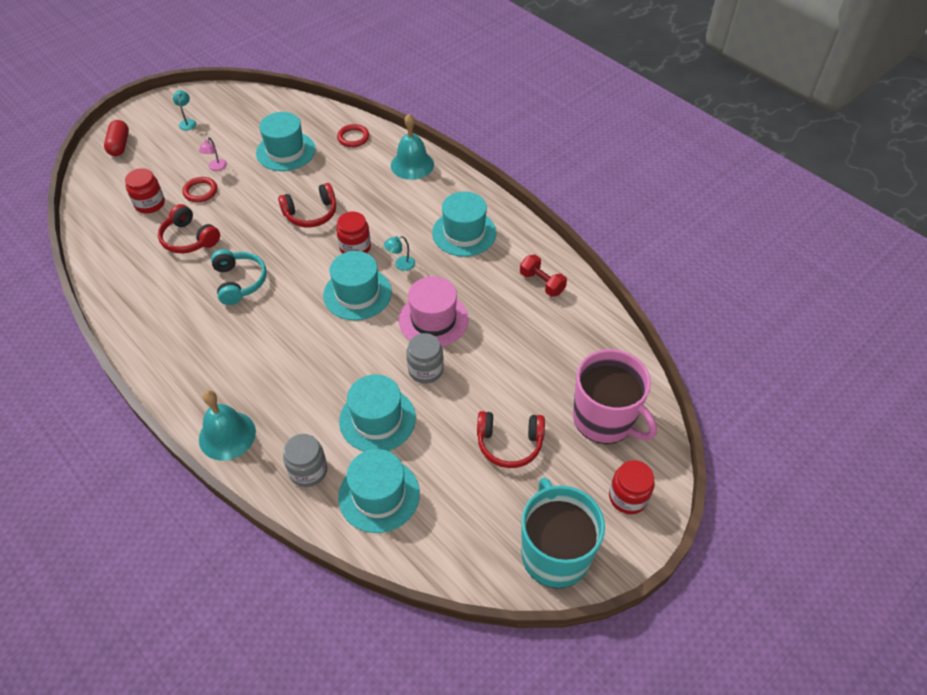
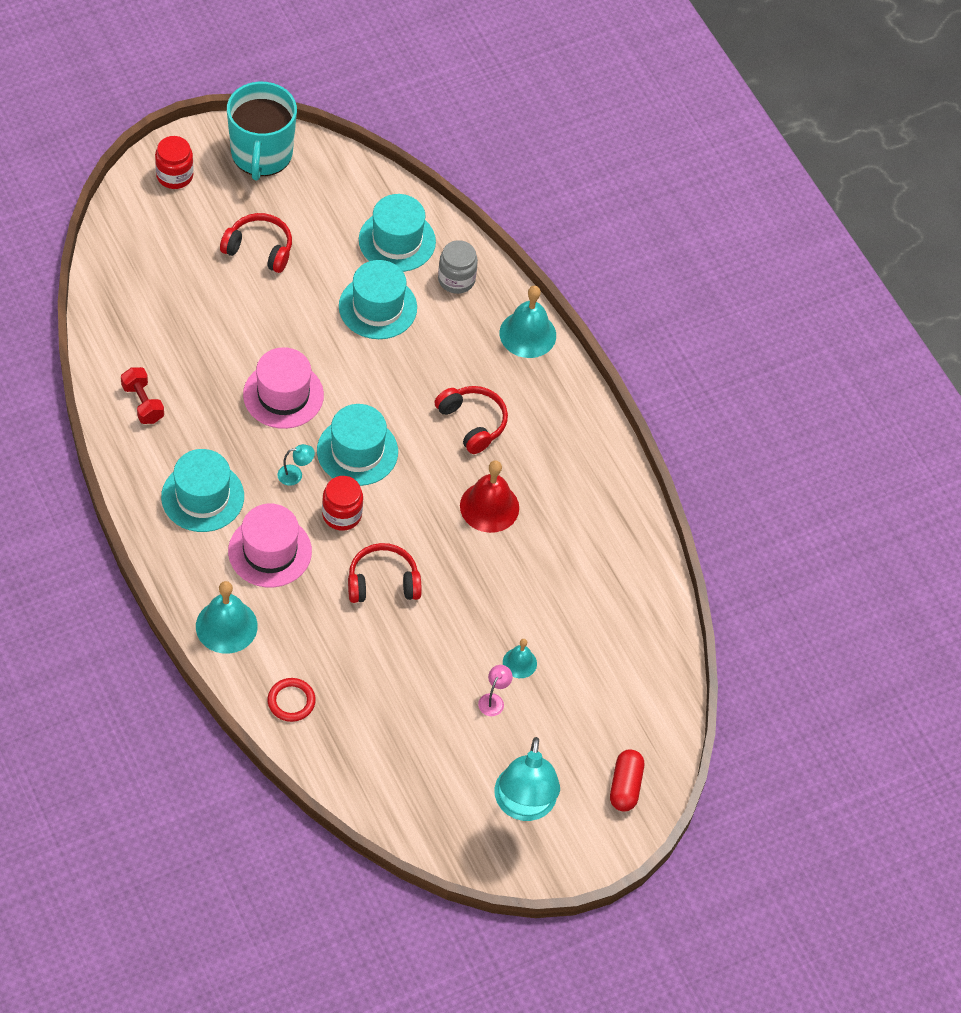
camera: 170 degrees left, 5 degrees up
red jar [125,168,165,214] -> none
red headphones [158,204,220,253] -> red headphones moved to [434,386,508,454]
turquoise lamp [173,90,197,131] -> turquoise lamp [495,737,560,821], size x2.40
red ring [182,177,217,202] -> turquoise bell [503,639,537,678]
turquoise headphones [211,249,267,305] -> red bell [460,460,519,533]
turquoise hat [256,112,316,171] -> none
grey jar [406,333,444,384] -> none
pink mug [573,349,657,444] -> none
none -> pink hat [228,504,312,587]

